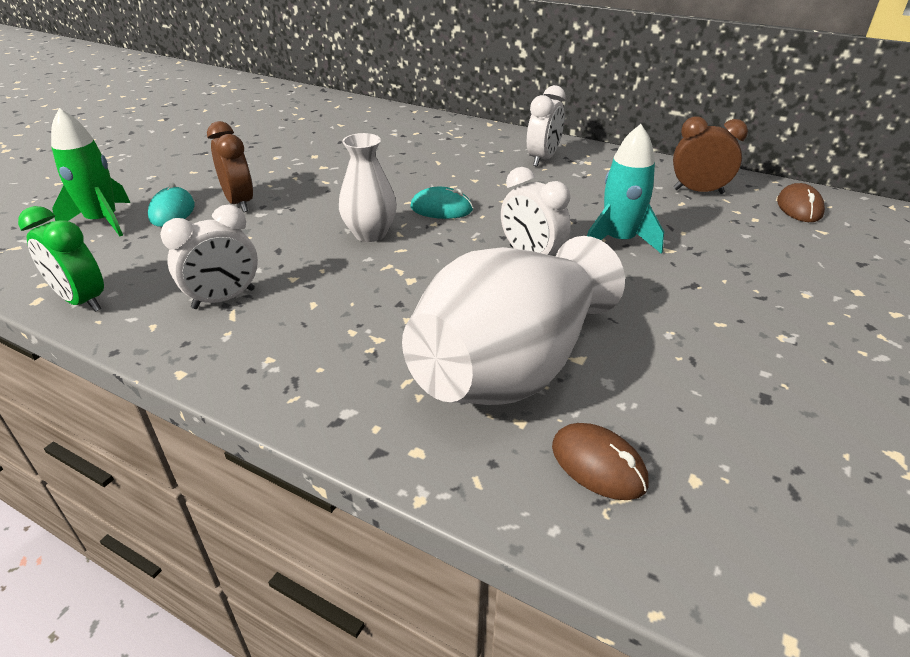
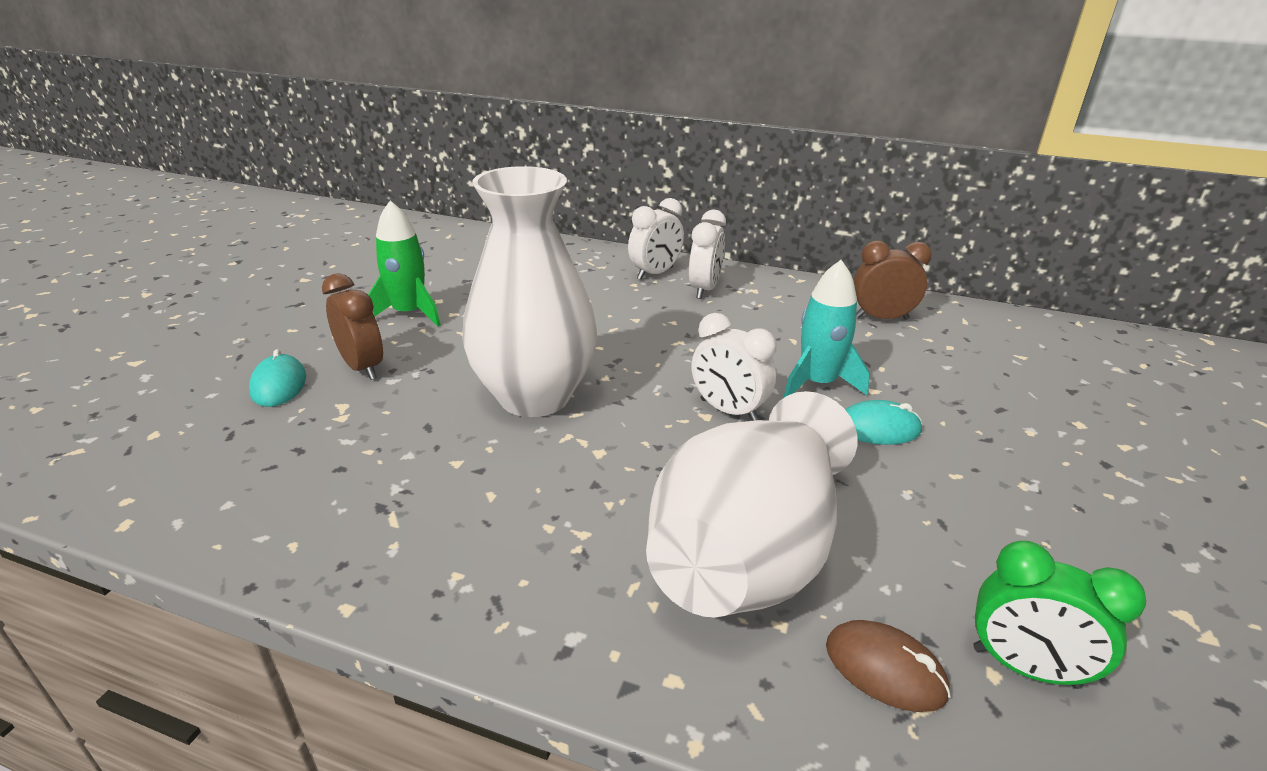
camera: 10 degrees left, 5 degrees down
green clock [18,206,104,312] -> green clock moved to [973,541,1146,689]
green rocket [51,108,130,236] -> green rocket moved to [368,201,441,326]
white clock [160,205,258,309] -> white clock moved to [628,198,684,280]
white vase [339,133,397,242] -> white vase [462,166,597,417], size x1.90
turquoise mouse [411,187,473,219] -> turquoise mouse moved to [845,400,922,445]
brown mouse [777,183,825,222] -> none

